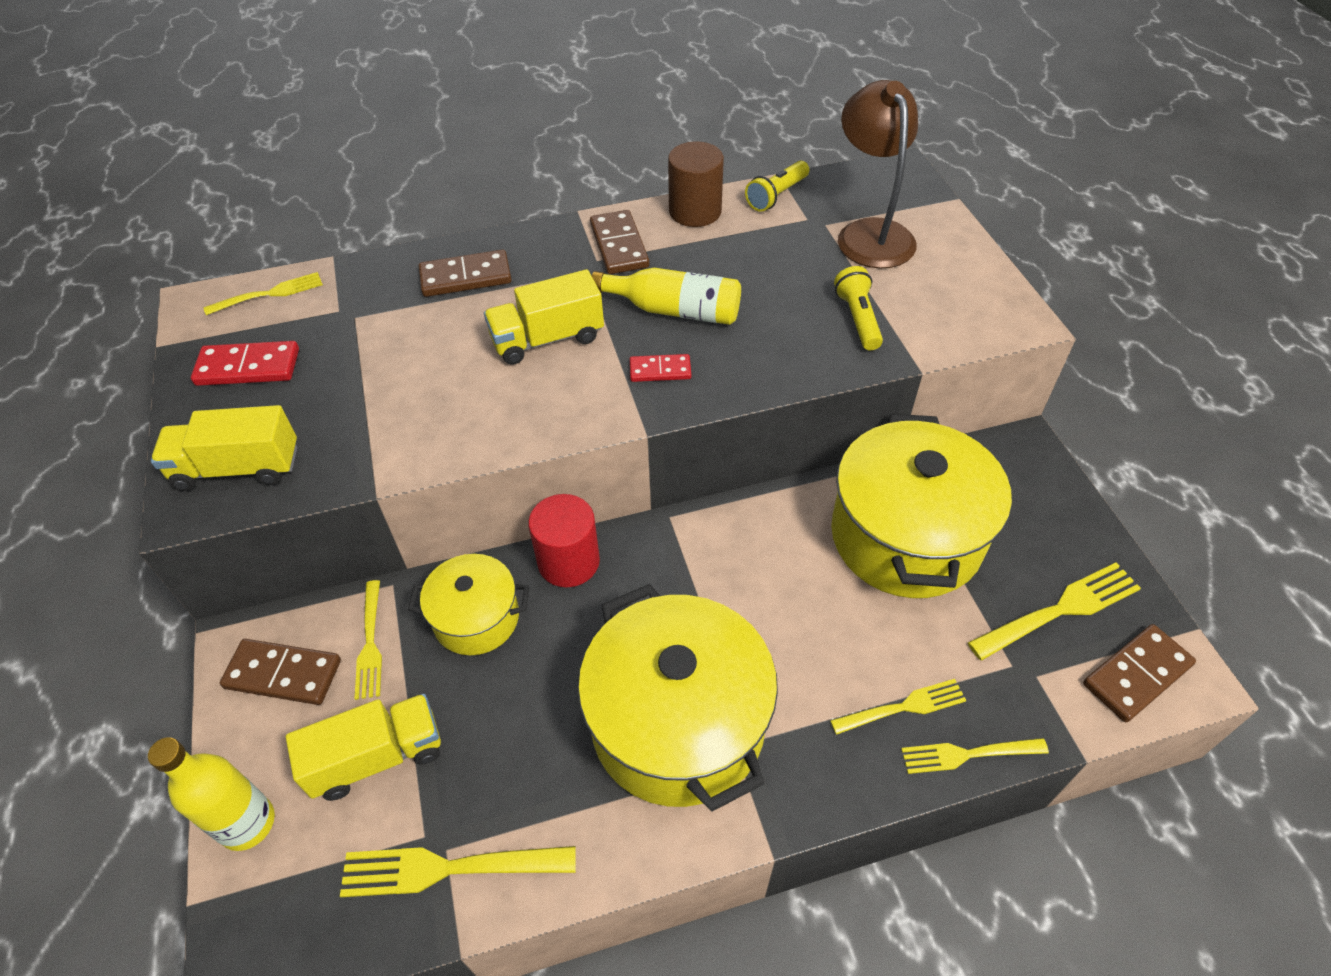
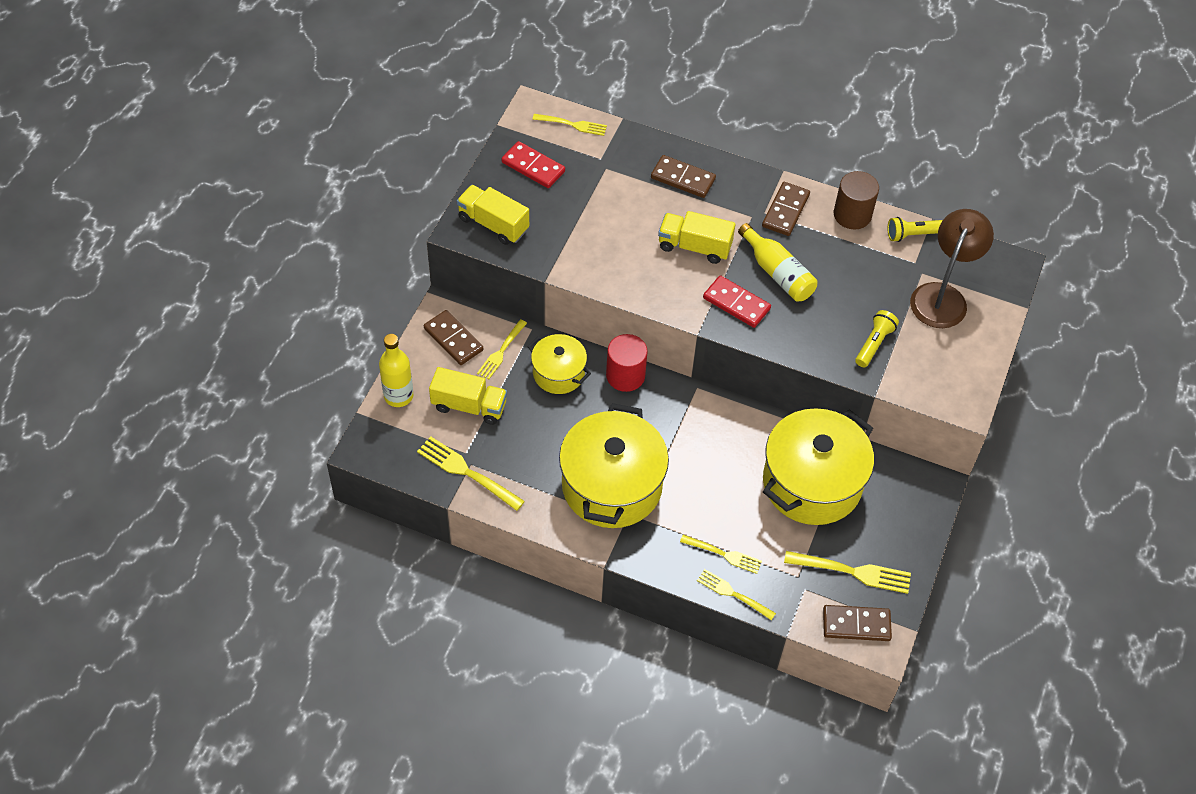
camera: 35 degrees right, 5 degrees up
red domino [630,354,691,382] -> red domino [703,275,771,328], size x1.60

